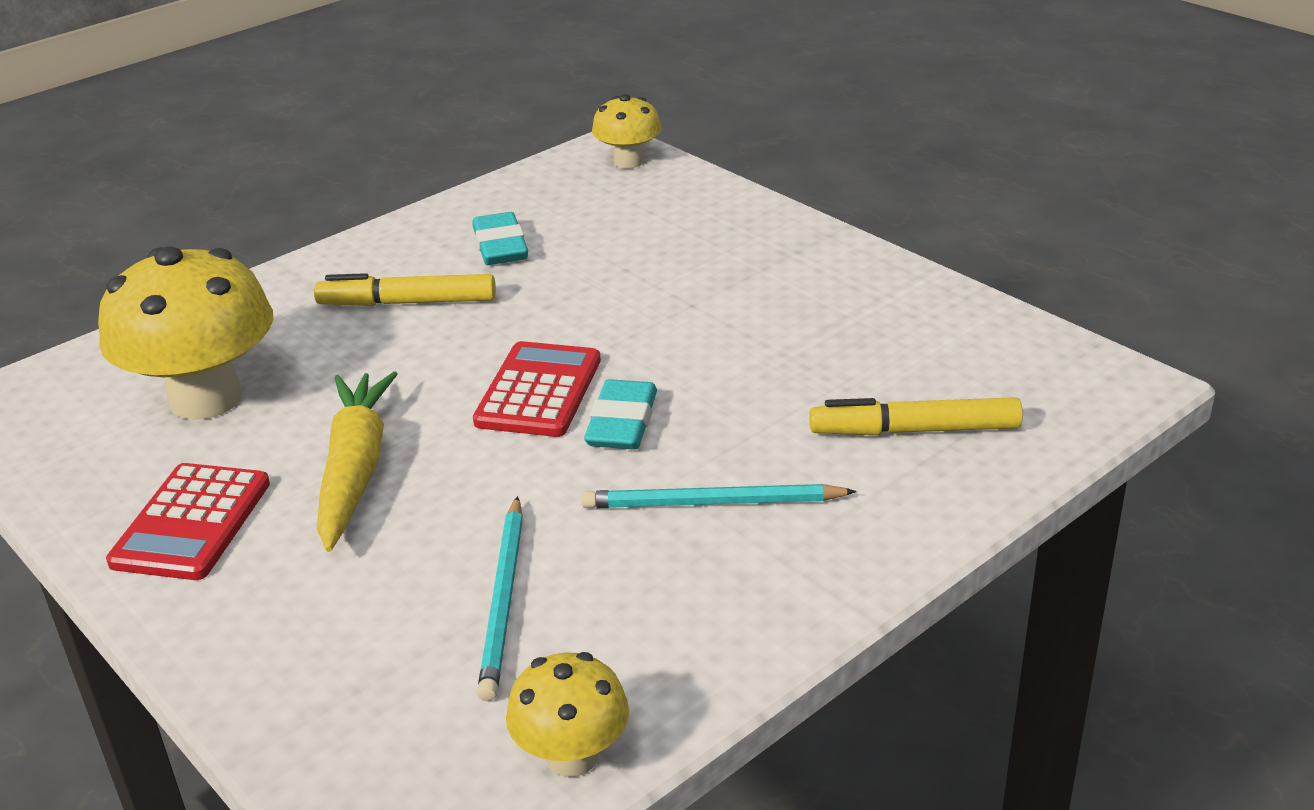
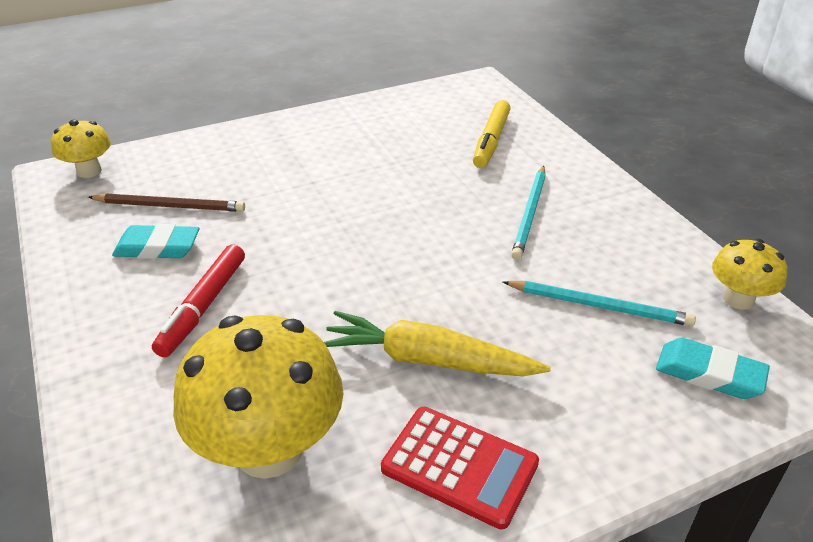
camera: 75 degrees left, 5 degrees up
yellow marker [314,273,496,306] -> red marker [152,245,245,357]
red calculator [473,341,601,437] -> none
turquoise eraser [584,379,657,450] -> turquoise eraser moved to [656,338,770,399]
none -> brown pencil [88,193,245,212]

